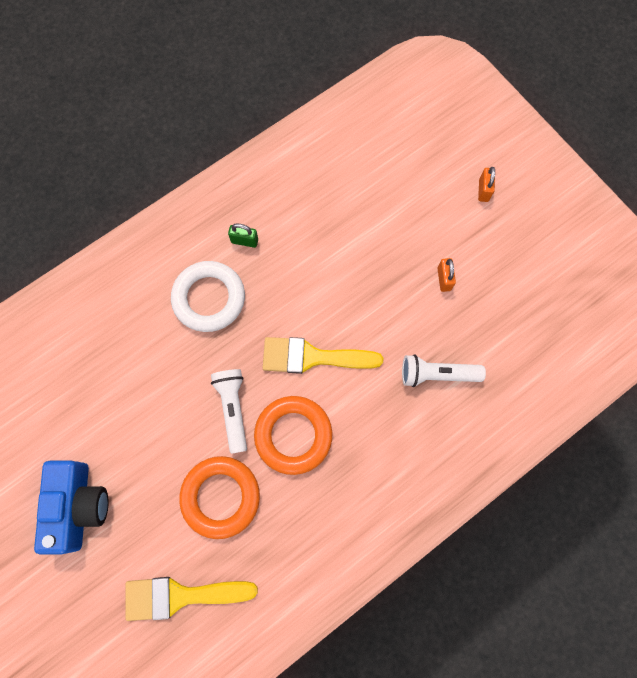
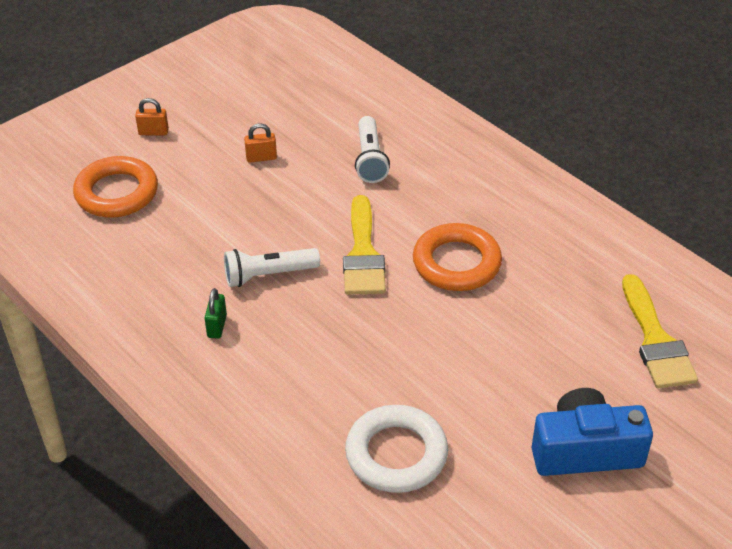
camera: 95 degrees left, 30 degrees down
white ring [171,261,245,332] -> white ring moved to [345,405,448,493]
orange ring [179,456,260,539] -> orange ring moved to [73,156,158,218]
white flashlight [211,369,247,454] -> white flashlight moved to [224,248,320,287]

